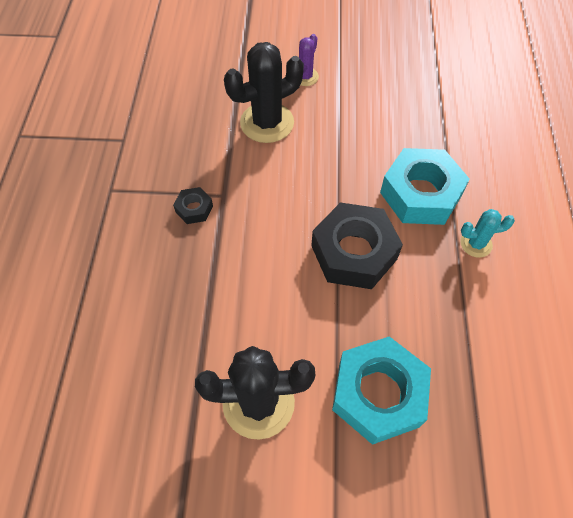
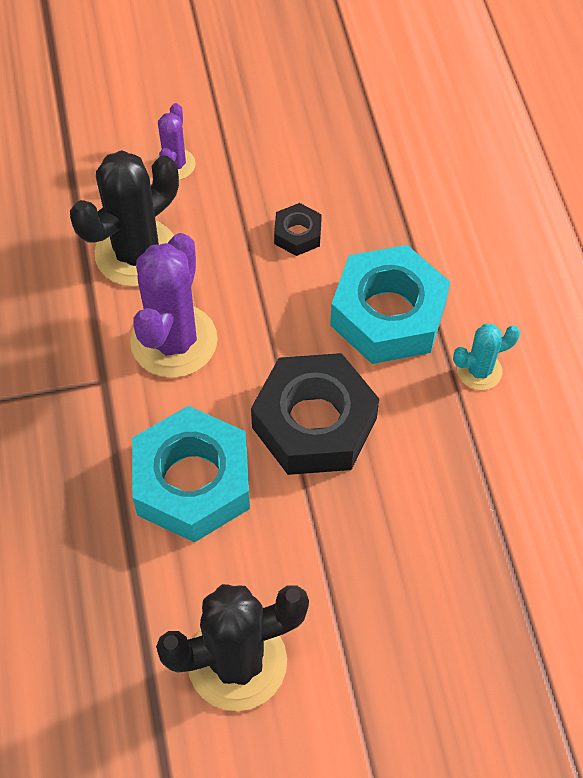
camera: 15 degrees left, 0 degrees up
black nut [173,187,213,224] -> black nut moved to [274,203,322,256]
turquoise nut [332,336,431,445] -> turquoise nut moved to [132,406,250,543]
none -> purple cactus [130,233,218,378]

